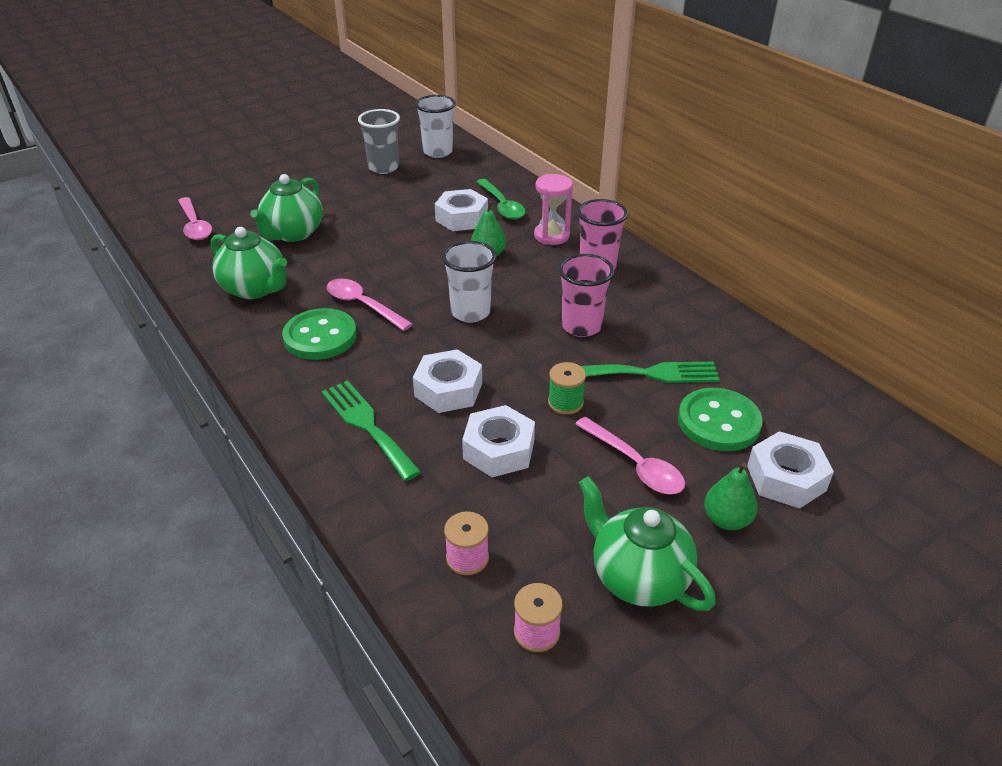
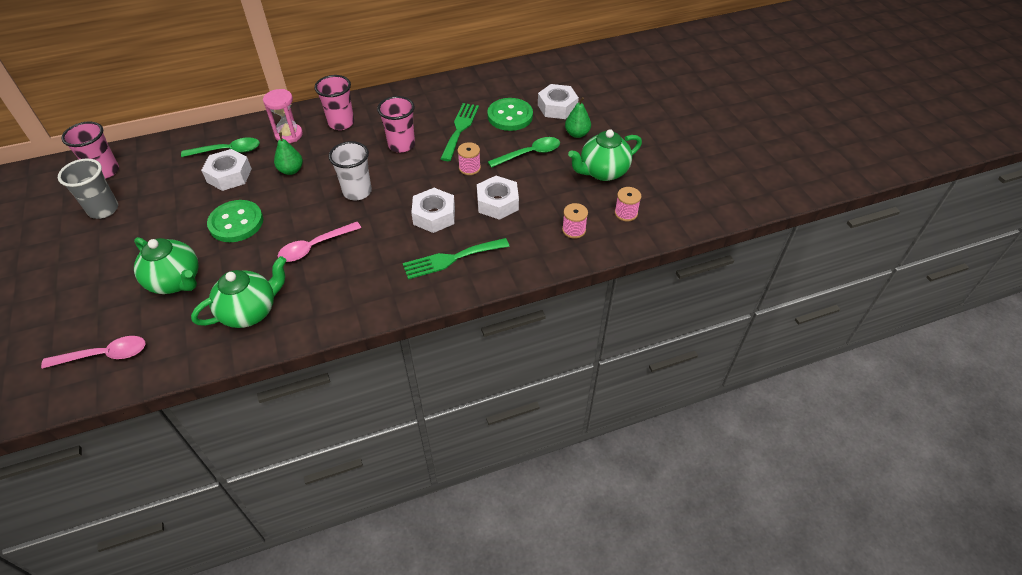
camera: 75 degrees left, 10 degrees up
green button [282,308,357,360] -> green button moved to [207,200,263,242]
white cup [415,95,456,158] -> pink cup [61,122,119,179]
green spool [548,362,586,415] -> pink spool [458,142,481,175]
pink spoon [575,417,685,494] -> green spoon [488,137,560,168]

